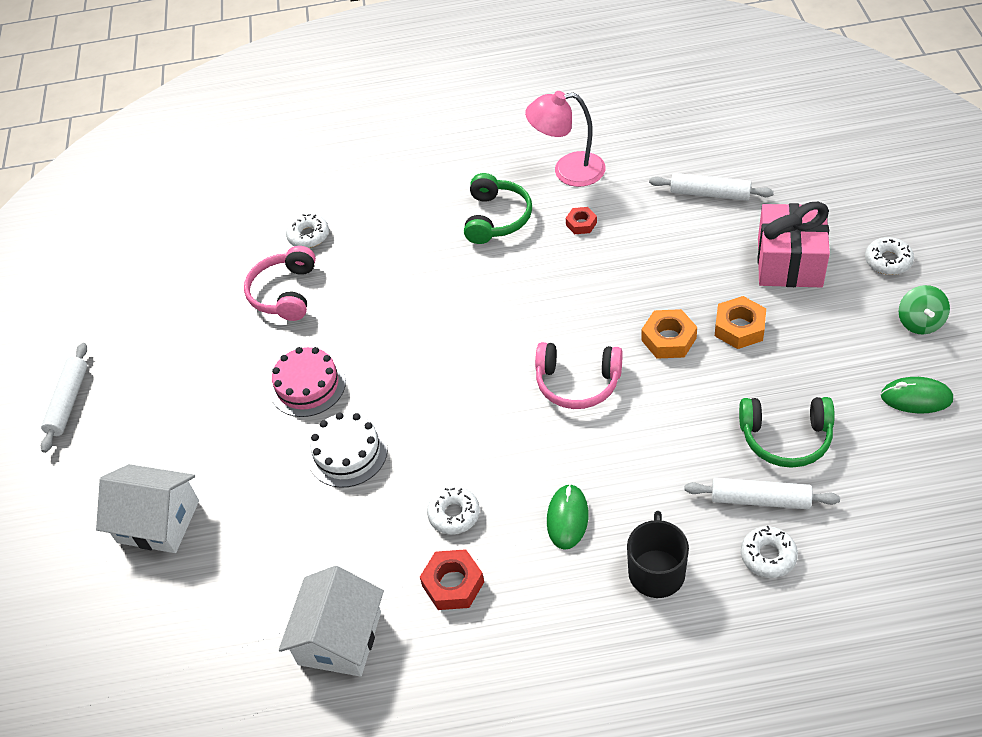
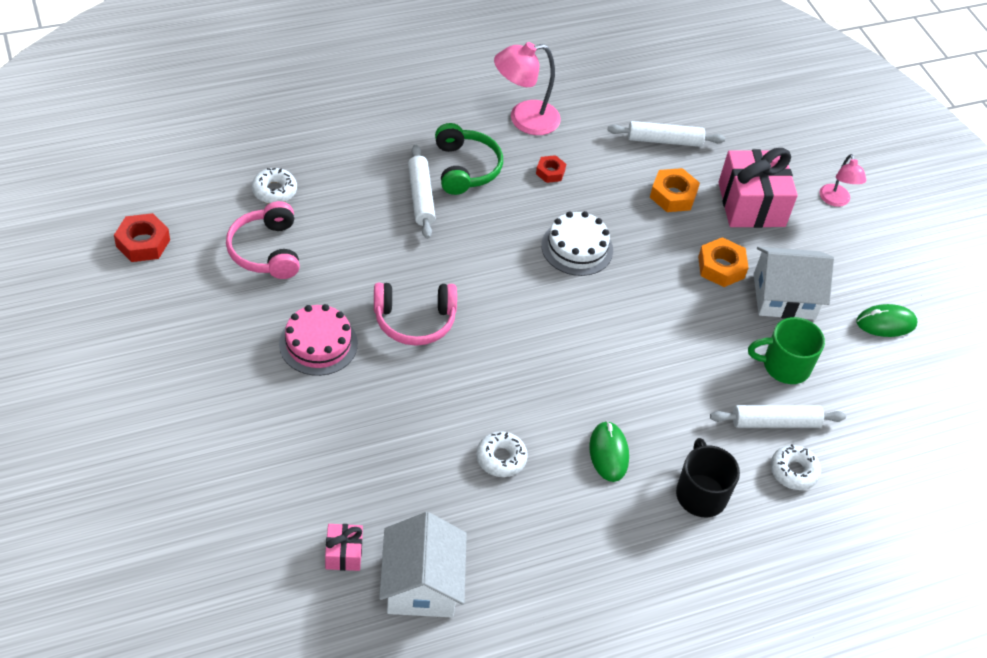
camera: 25 degrees left, 0 degrees up
white rolling pin [41,343,87,453] -> white rolling pin moved to [408,145,435,239]
white house [96,464,199,553] -> white house moved to [754,247,834,320]
white cake [308,412,388,487] -> white cake moved to [541,211,613,276]
red nut [420,549,484,610] -> red nut moved to [114,213,170,262]
pink headphones [535,342,623,409] -> pink headphones moved to [374,283,457,346]
orange nut [641,309,697,359] -> orange nut moved to [650,168,700,212]
green headphones [739,397,835,468] -> green mug [748,317,825,384]
white donut [865,237,914,275] -> pink lamp [819,154,866,207]
green spinning top [899,285,950,334] -> none
none -> pink gift [325,524,363,571]

